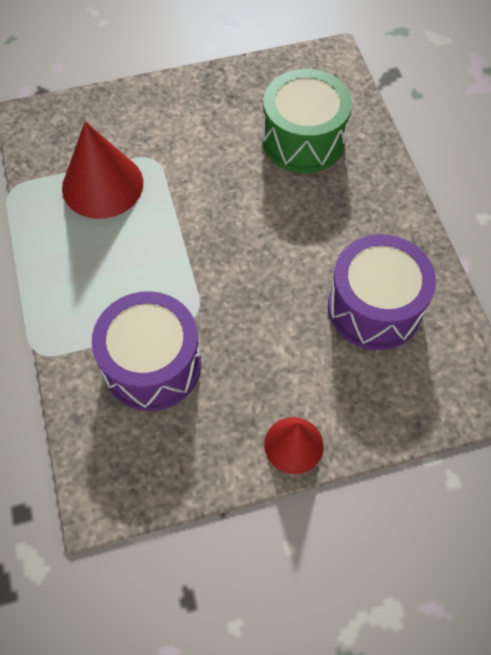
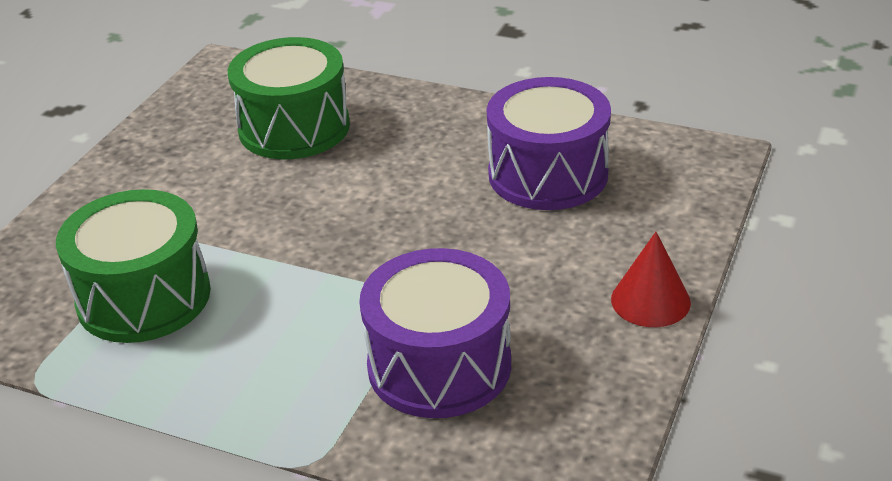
camera: 50 degrees left, 25 degrees down
red cone [62,121,143,219] -> green drum [56,189,211,343]

